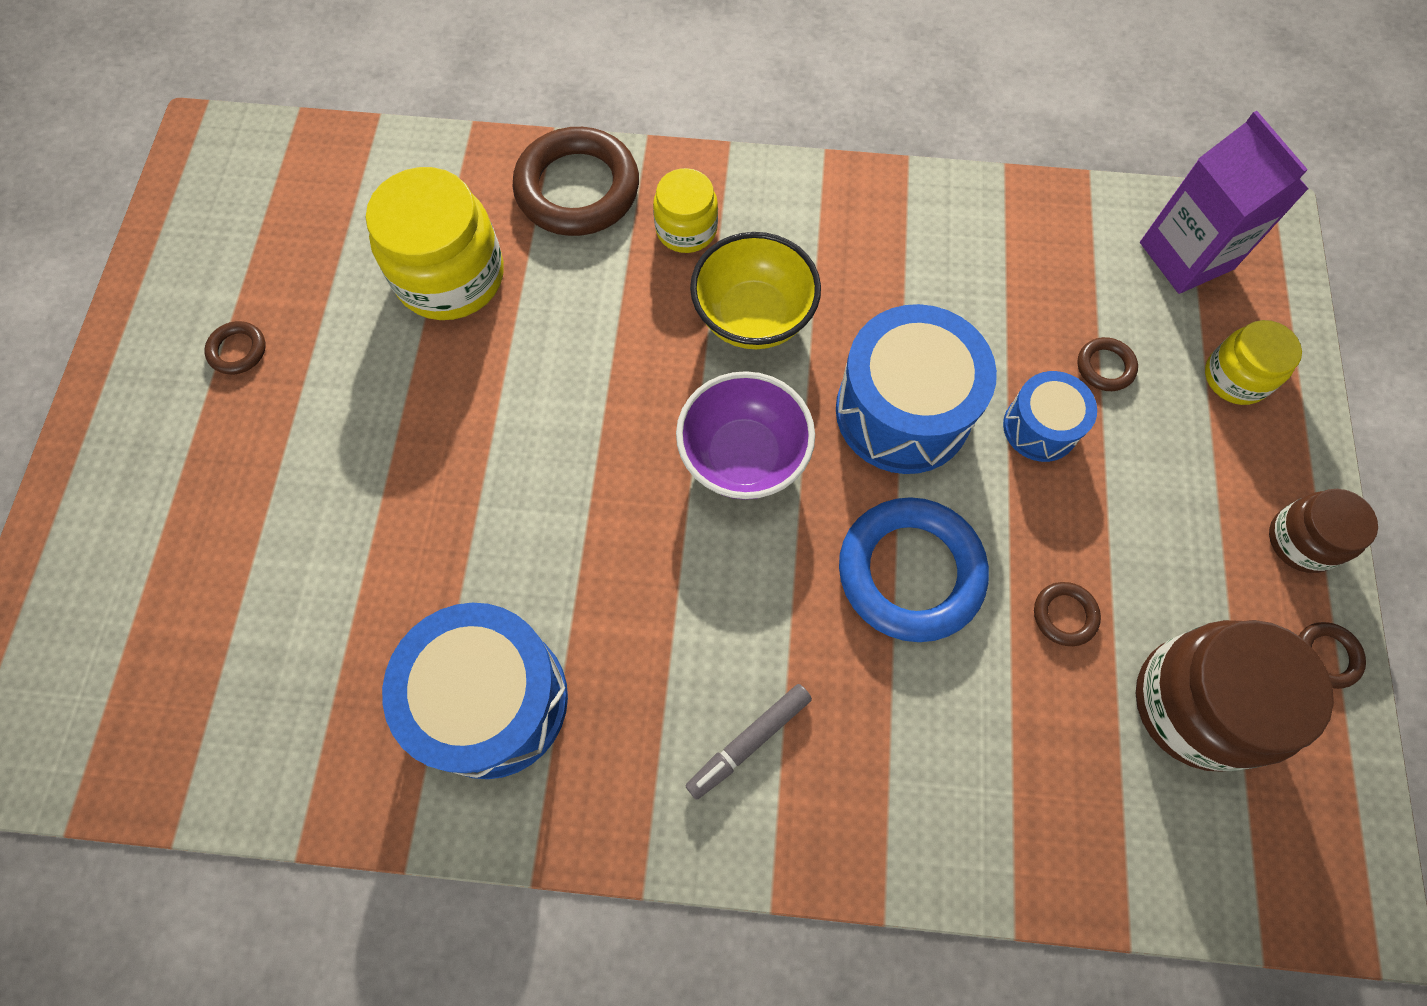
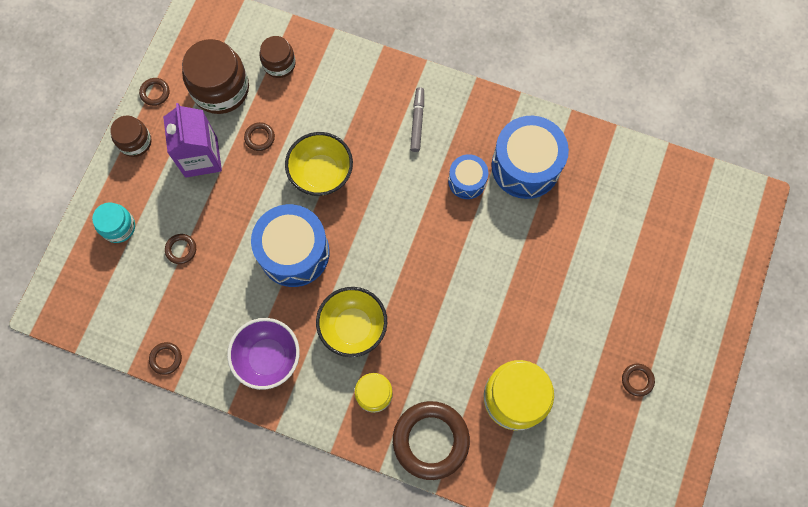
camera: 165 degrees left, 5 degrees up
purple bowl [676,371,815,500] -> purple bowl moved to [227,318,300,390]
grey marker [686,684,812,800] -> grey marker turned 60 degrees counterclockwise [410,87,424,152]
blue ring [839,497,989,642] -> yellow bowl [285,132,353,196]
blue drum [1003,371,1097,462] -> blue drum moved to [448,154,488,199]
purple carton [1140,111,1308,294] -> purple carton moved to [163,103,222,178]
yellow jar [1205,320,1302,405] -> turquoise jar [92,202,135,243]
none -> brown ring [149,342,182,375]
none -> brown jar [260,36,296,78]

